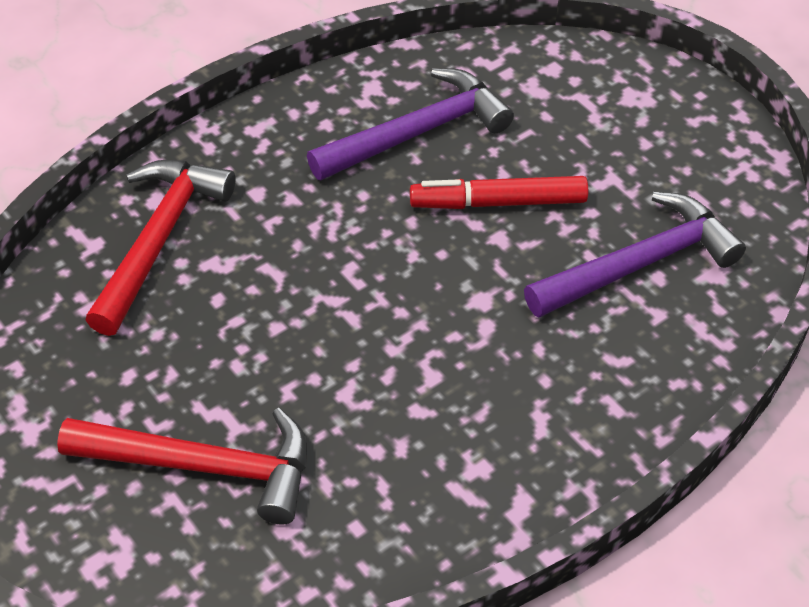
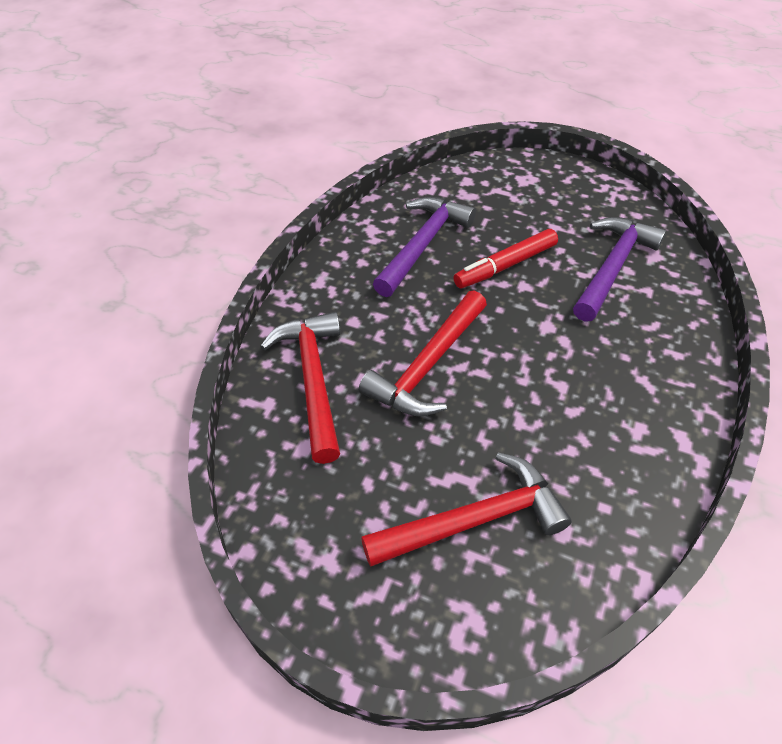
camera: 30 degrees left, 0 degrees up
none -> red hammer [359,291,487,417]

